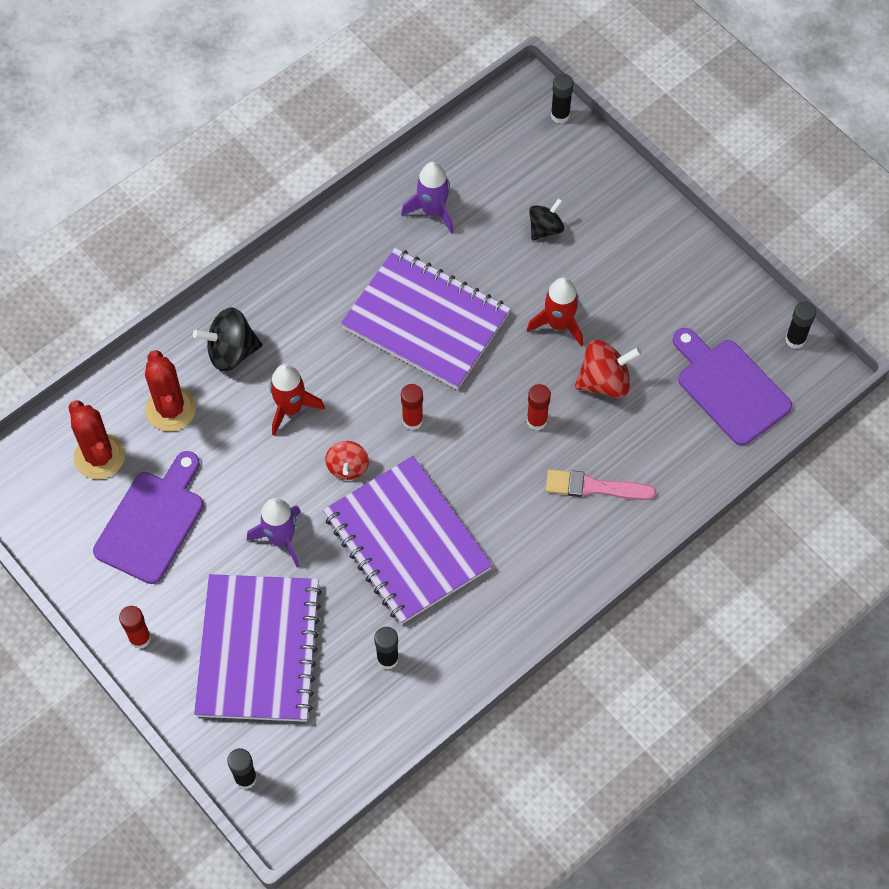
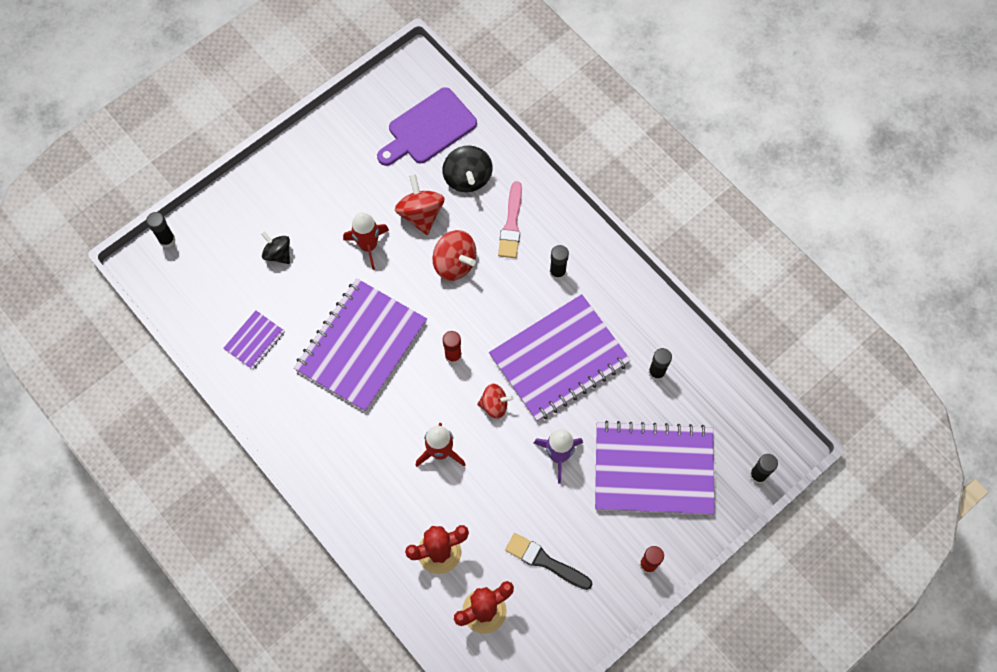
camera: 90 degrees left, 5 degrees up
purple cutting board [93,451,203,584] -> black brush [505,533,593,590]
black spinning top [193,307,262,372] -> black spinning top moved to [442,145,493,192]
purple rocket [401,162,454,234] -> purple notebook [223,310,285,370]
red glue stick [527,384,551,430] -> red spinning top [433,230,476,281]
black glue stick [785,301,816,349] -> black glue stick moved to [550,245,569,280]

